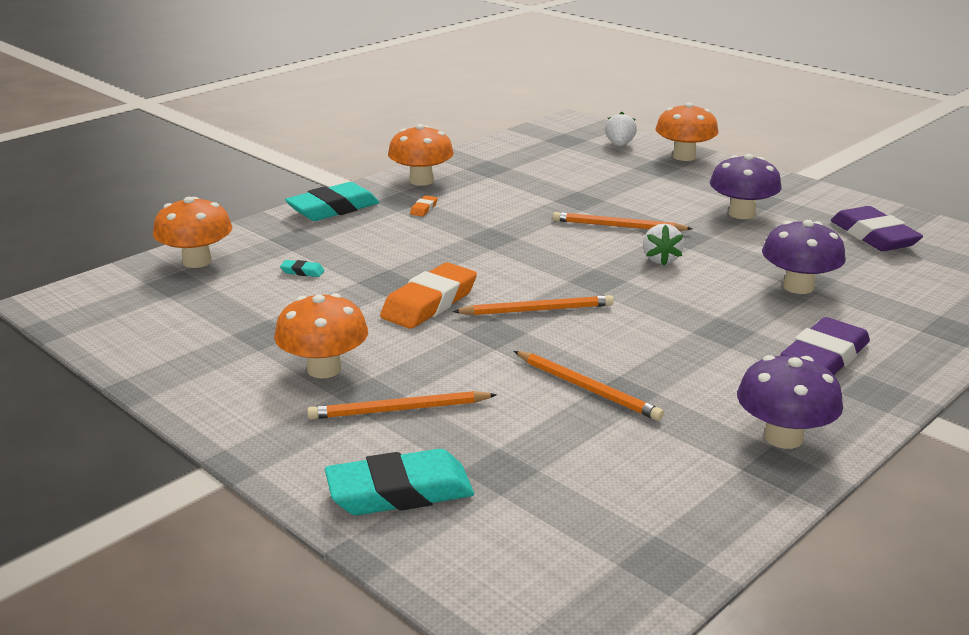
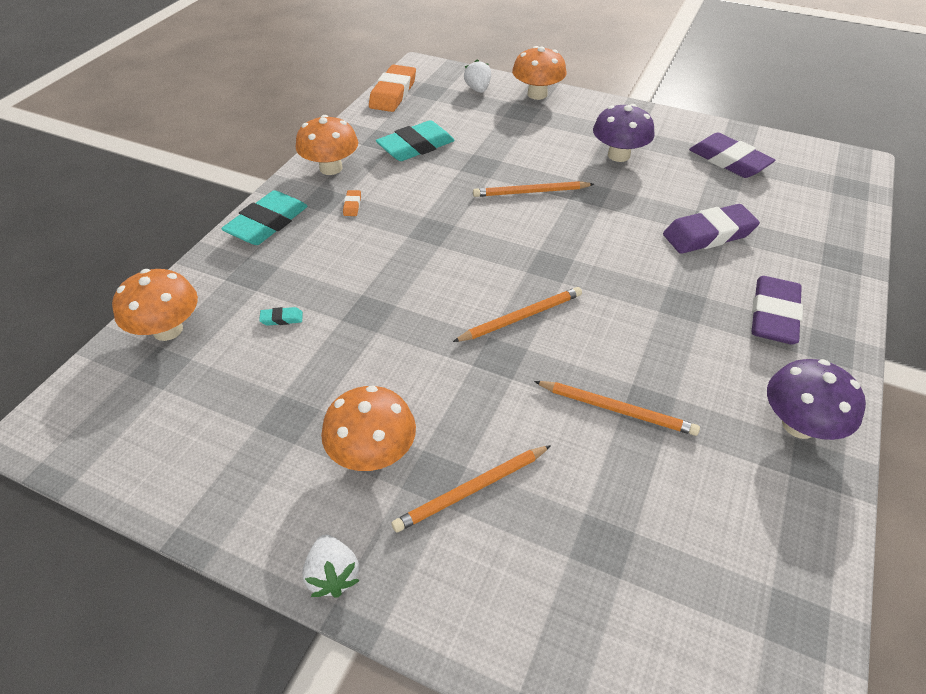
camera: 20 degrees left, 20 degrees up
turquoise eraser [325,449,474,515] -> turquoise eraser moved to [376,120,455,161]
orange eraser [380,262,477,329] -> orange eraser moved to [369,65,416,112]
white strawberry [643,224,684,266] -> white strawberry moved to [302,535,360,598]
purple mushroom [762,220,846,294] -> purple eraser [663,204,760,254]

